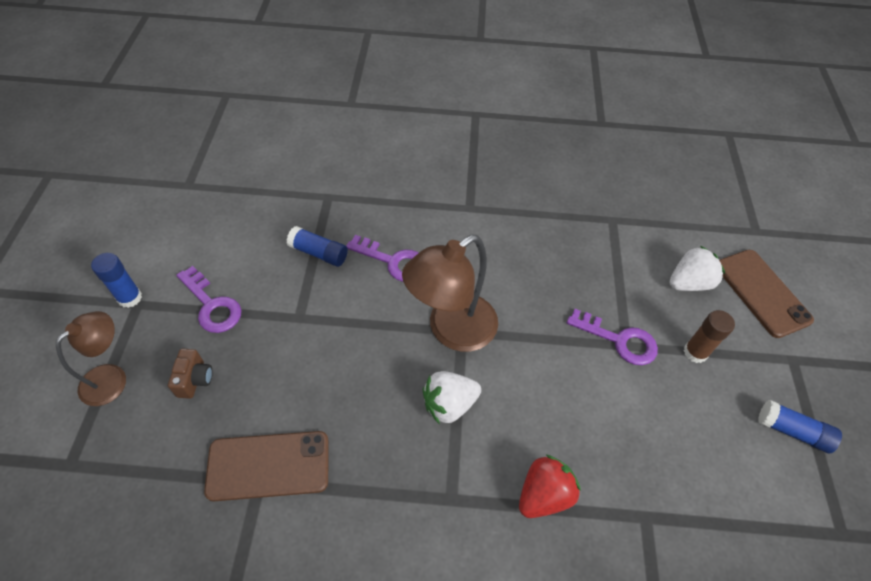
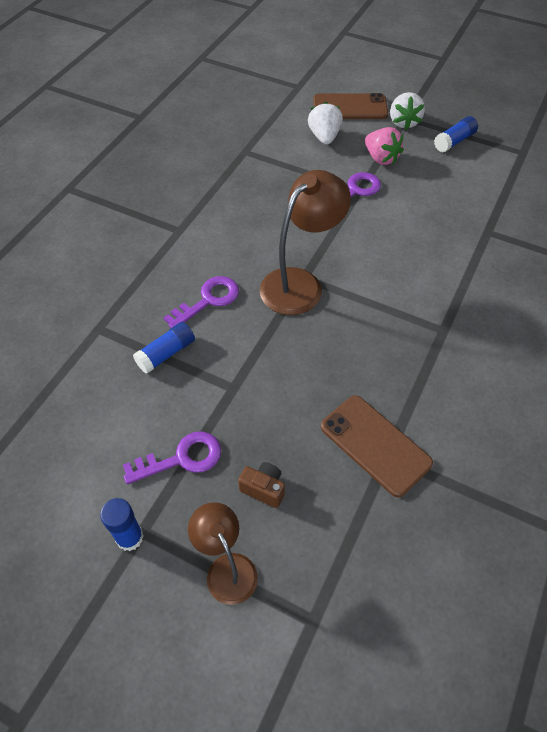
camera: 65 degrees left, 0 degrees up
brown phone [204,431,329,501] -> brown phone turned 60 degrees counterclockwise [321,395,433,497]
brown lamp [402,235,498,352] -> brown lamp turned 120 degrees counterclockwise [260,170,351,315]
white strawberry [423,371,481,424] -> white strawberry moved to [390,92,425,130]
red strawberry [519,455,581,518] -> none
brown glue stick [684,310,735,363] -> pink strawberry [365,127,404,165]

